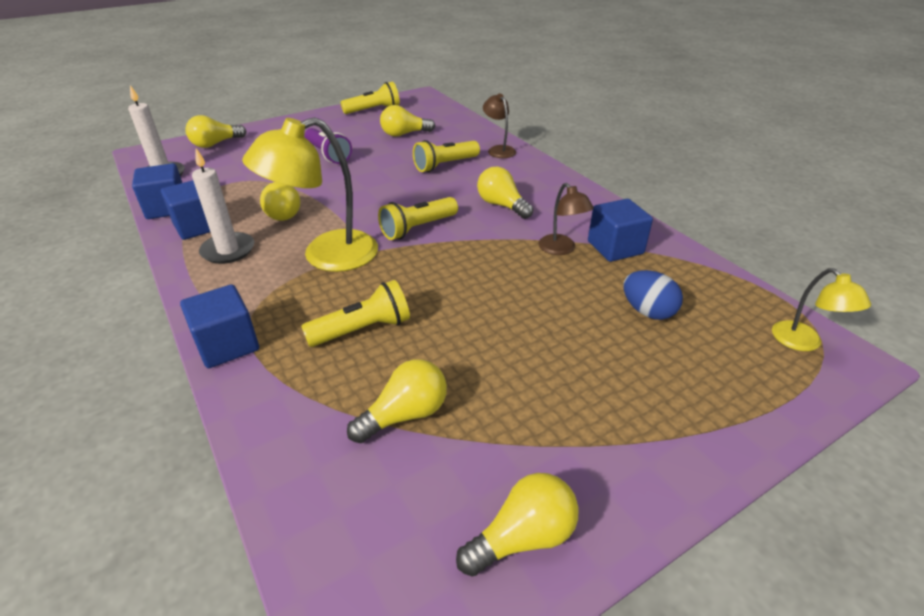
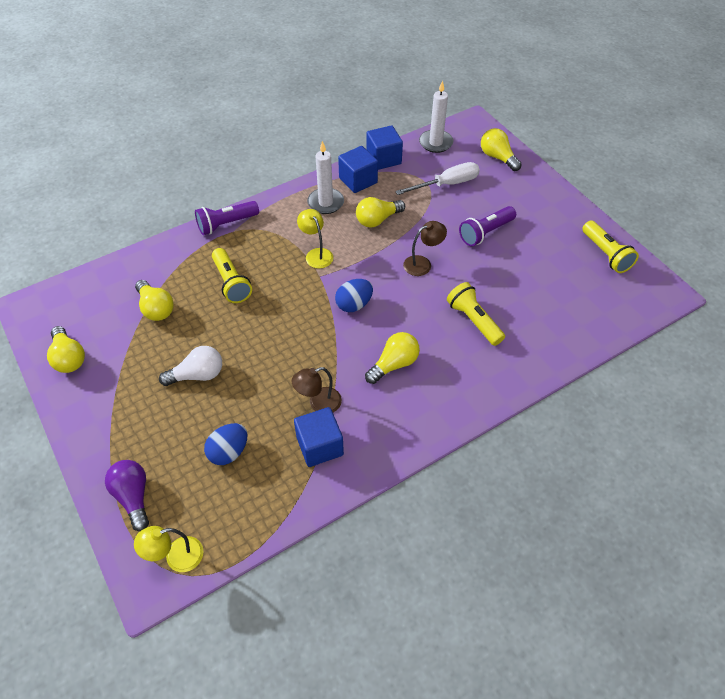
camera: 90 degrees right, 15 degrees up
blue cube [180,284,259,368] -> purple flashlight [195,201,259,235]
yellow lamp [242,117,378,272] -> yellow lamp [297,209,333,268], size x0.52
yellow flashlight [378,197,458,240] -> blue egg [335,279,373,312]
yellow light bulb [380,105,435,137] -> none
brown lamp [483,93,516,158] -> brown lamp moved to [403,221,447,276]
none -> purple light bulb [105,460,149,531]
none -> white light bulb [159,346,222,386]
none -> white screwdriver [395,162,480,195]

